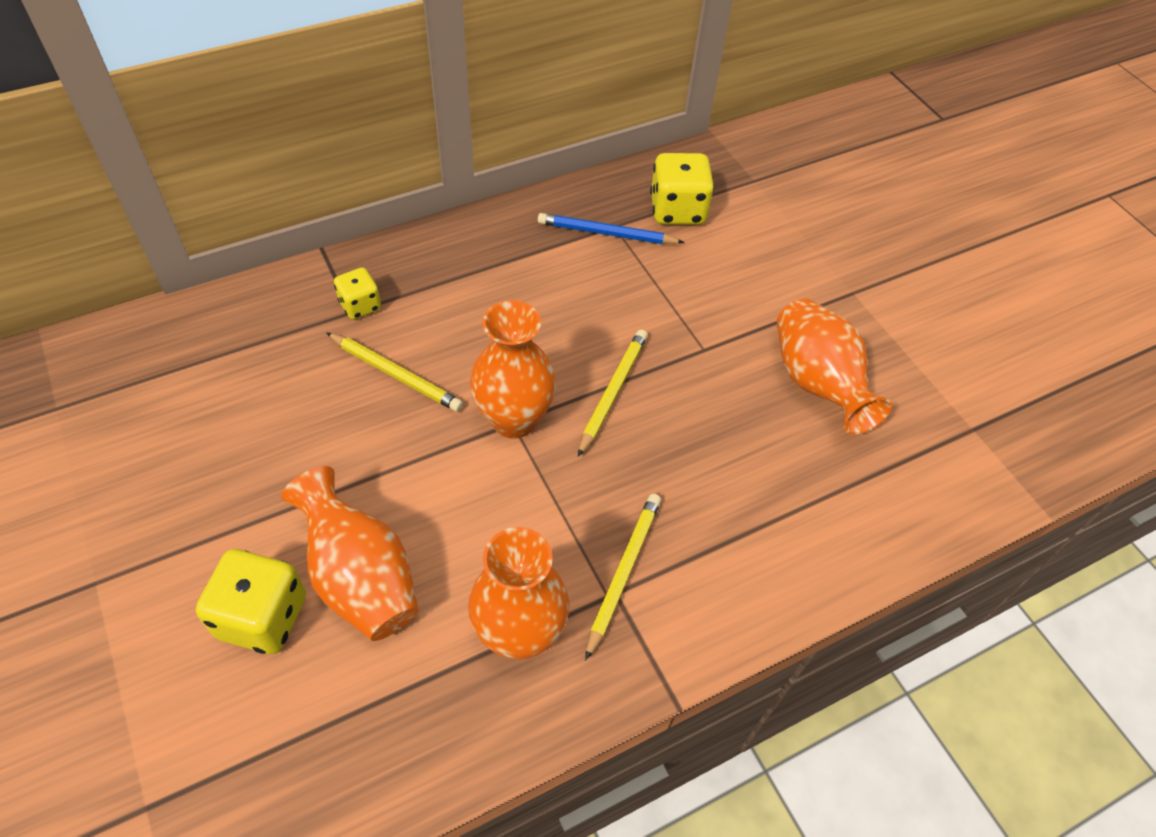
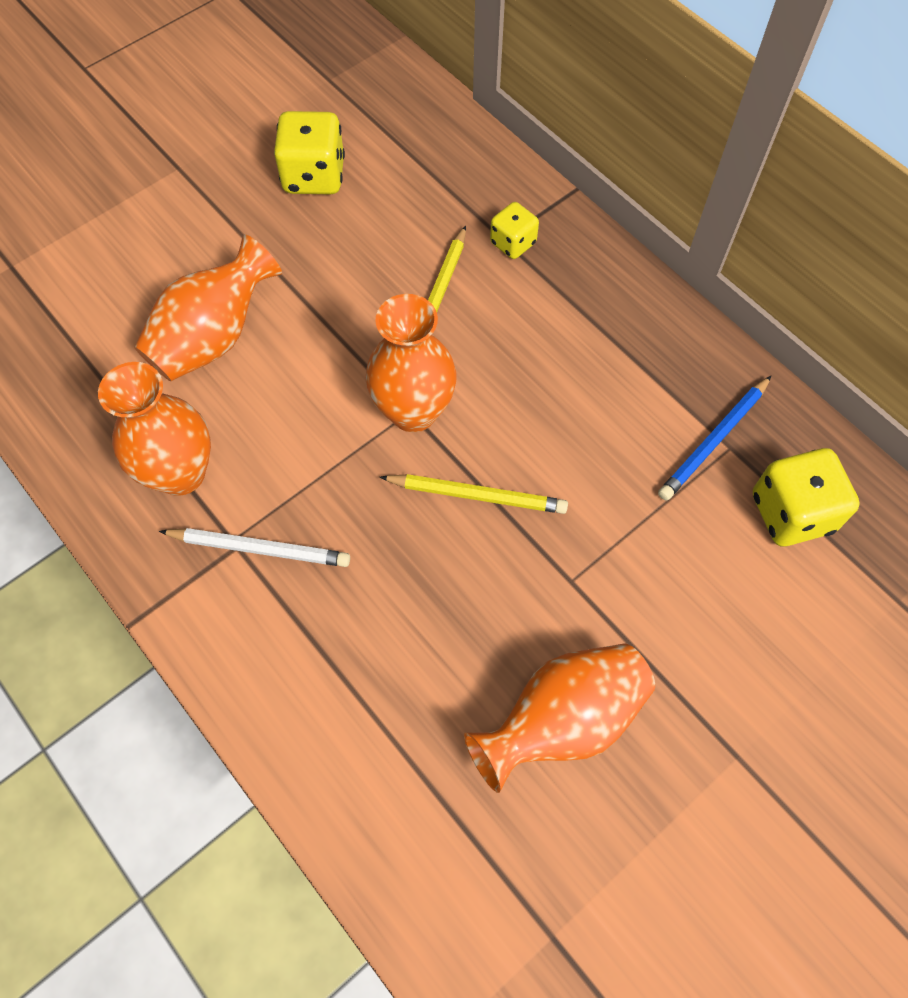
camera: 80 degrees right, 10 degrees up
yellow dice [196,549,306,654] -> yellow dice moved to [274,111,345,194]
blue pencil [538,213,684,244] -> blue pencil turned 135 degrees counterclockwise [658,376,771,501]
yellow pencil [585,494,661,660] -> white pencil [159,528,350,567]

